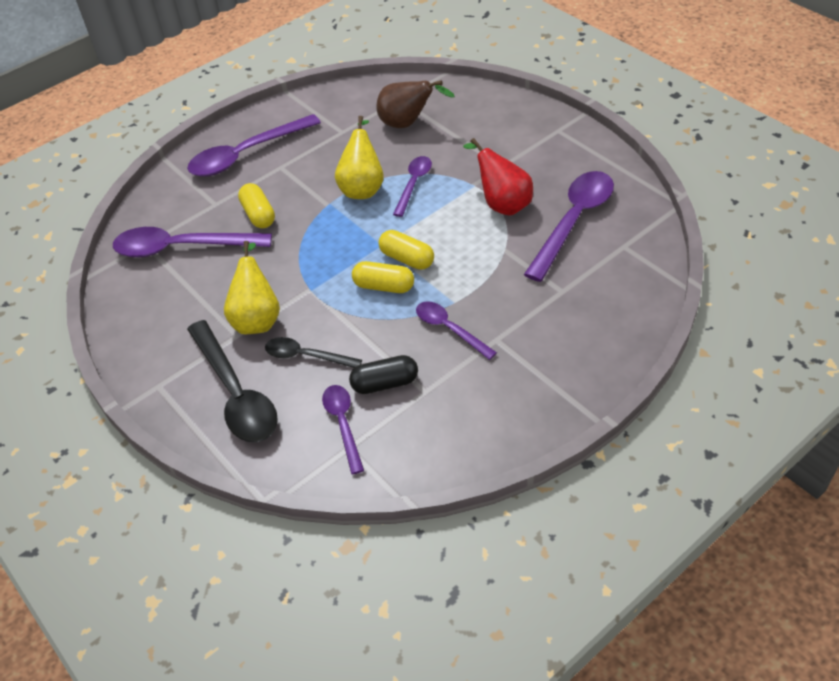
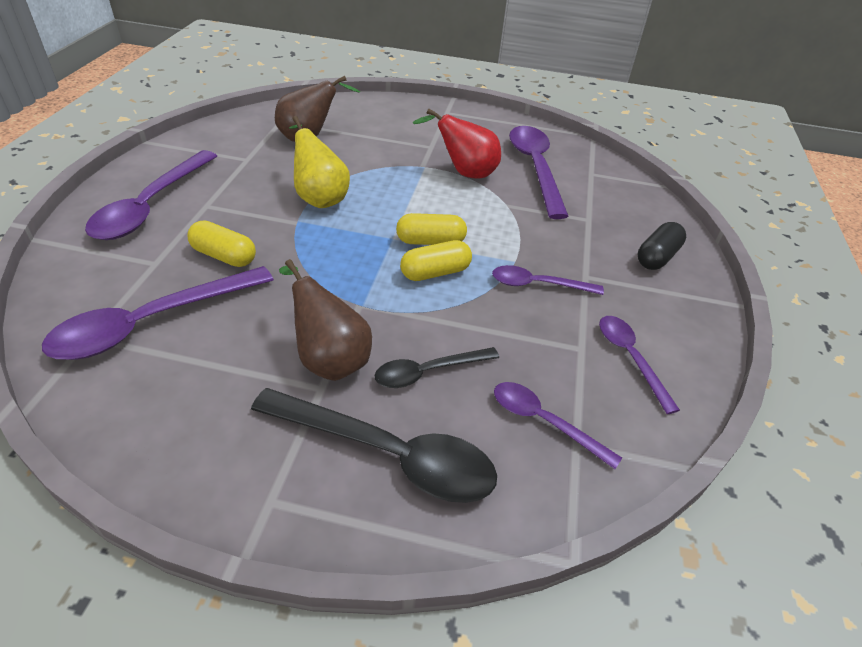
camera: 45 degrees left, 5 degrees down
yellow pear [224,241,280,334] -> brown pear [279,259,372,381]
black capsule [349,355,418,394] -> black capsule moved to [638,222,686,270]
purple spoon [393,156,432,217] -> purple spoon moved to [599,316,680,414]

